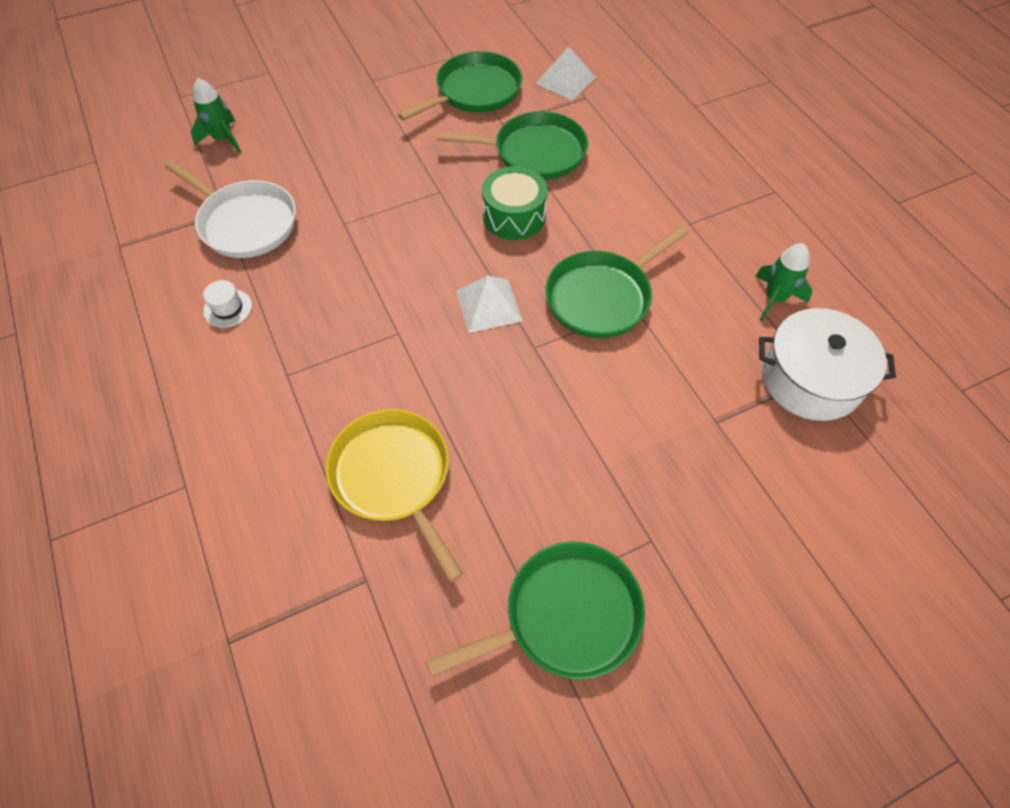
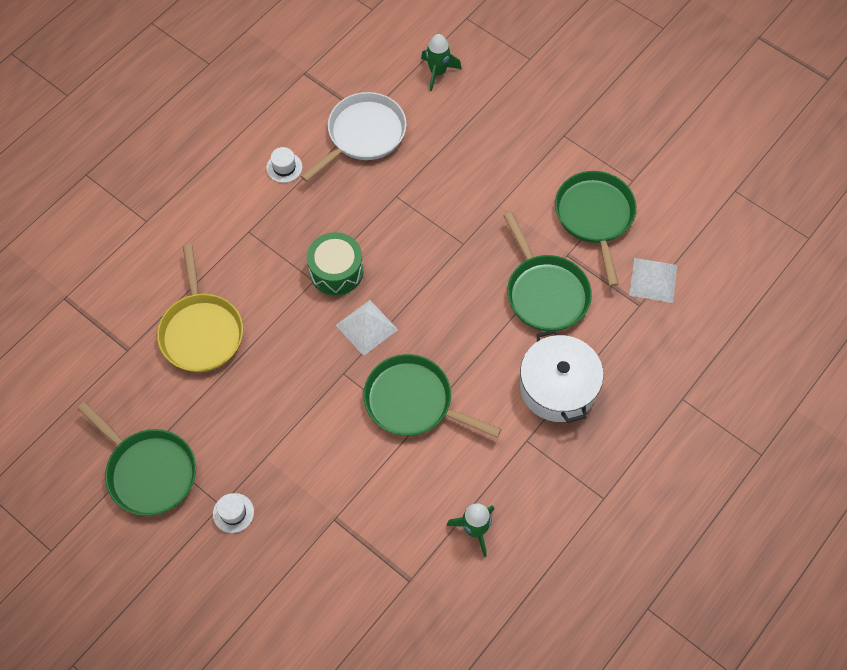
camera: 65 degrees right, 5 degrees up
white pan [165,160,296,258] -> white pan turned 150 degrees counterclockwise [301,92,407,182]
yellow pan [326,409,463,582] -> yellow pan turned 135 degrees clockwise [157,244,243,372]
green pan [398,51,522,121] -> green pan turned 120 degrees counterclockwise [555,171,637,287]
green drum [482,166,548,240] -> green drum moved to [307,232,363,295]
white pot [759,308,896,421] -> white pot moved to [520,330,604,423]
none -> white hat [213,493,254,533]

